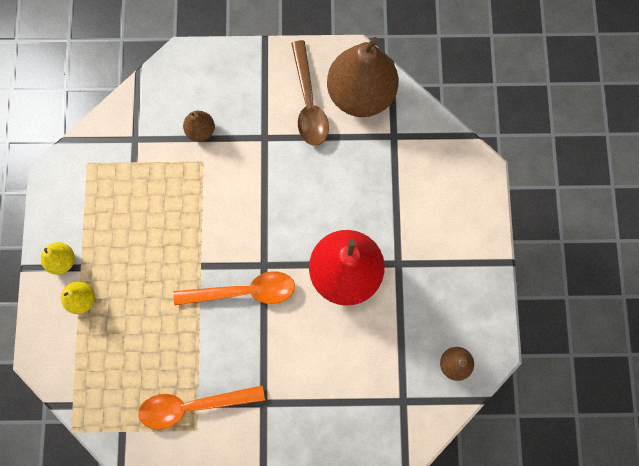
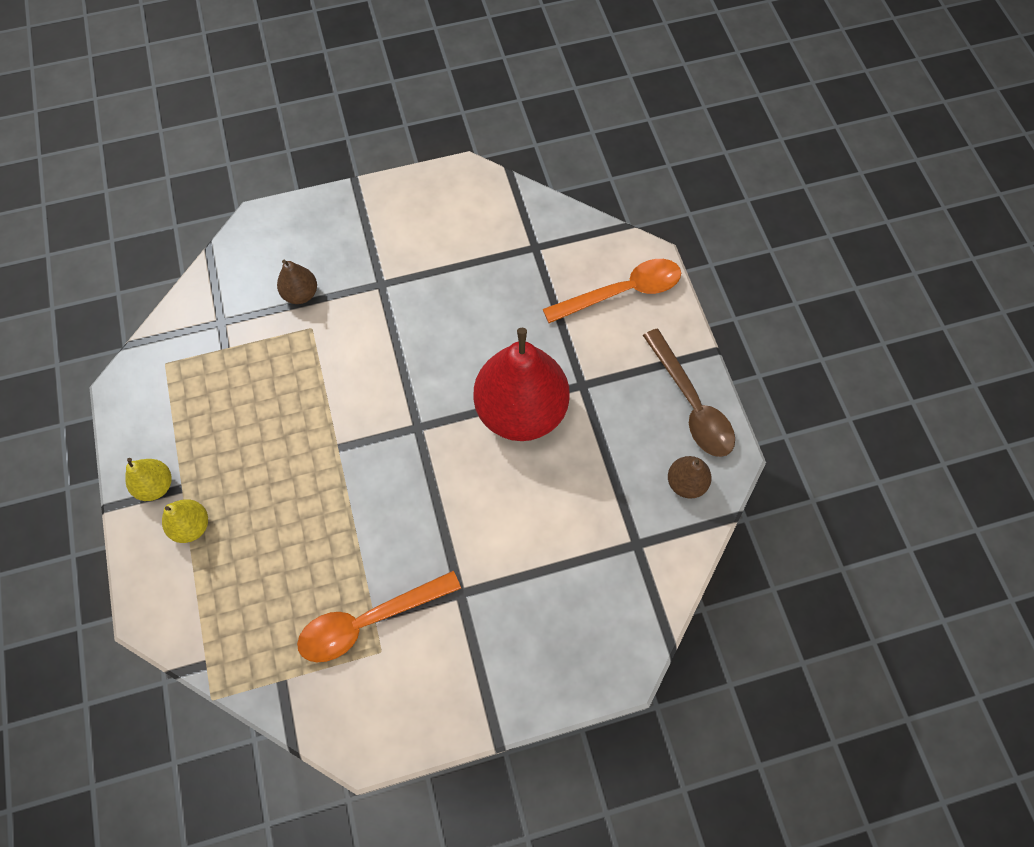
camera: 15 degrees left, 10 degrees down
orange spoon [173,271,295,306] -> orange spoon moved to [543,259,681,323]
brown spoon [291,40,329,146] -> brown spoon moved to [643,329,735,457]
brown pear [327,37,399,117] -> none

